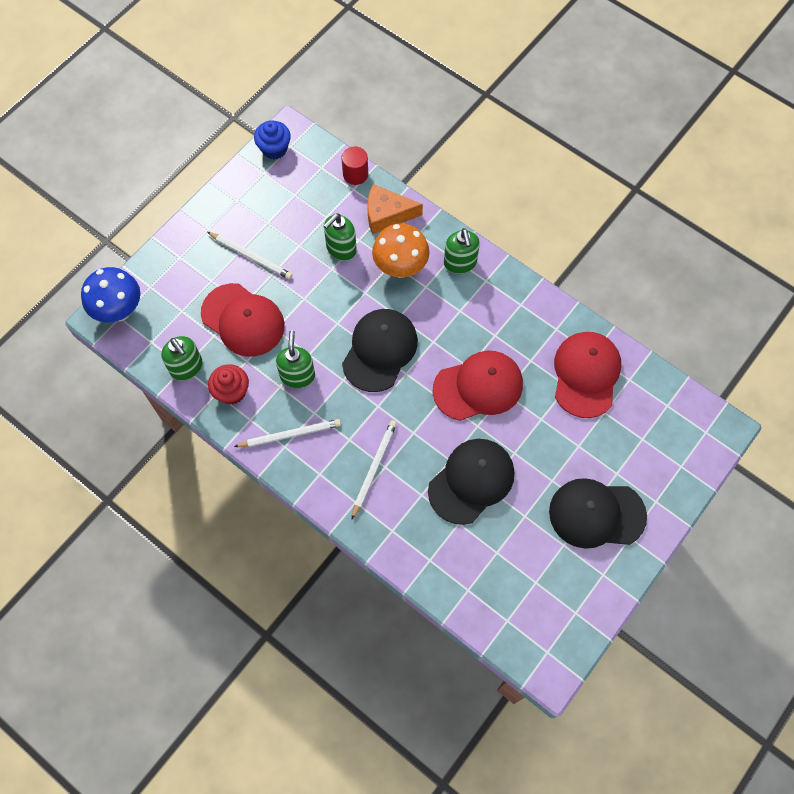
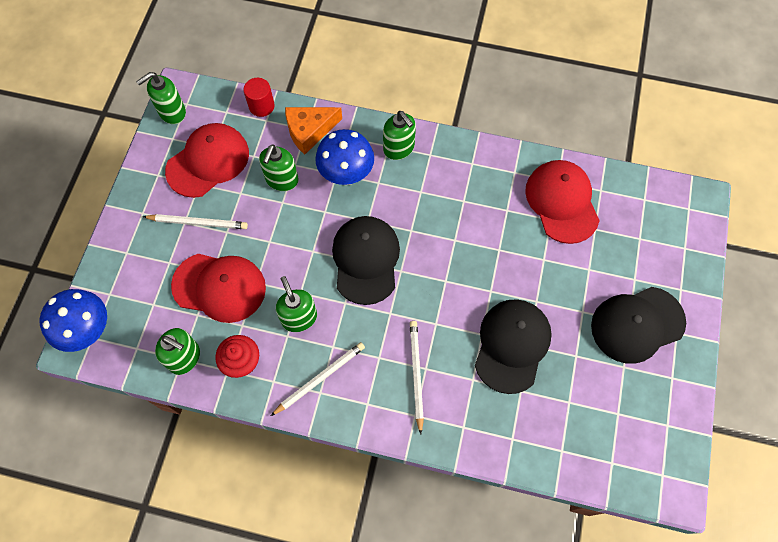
camera: 25 degrees left, 0 degrees up
blue cupcake [254,120,291,159] -> green soap dispenser [136,72,186,124]
orange mushroom [372,223,430,278] -> blue mushroom [315,129,374,185]
red cap [432,351,523,421] -> red cap moved to [165,123,249,198]

